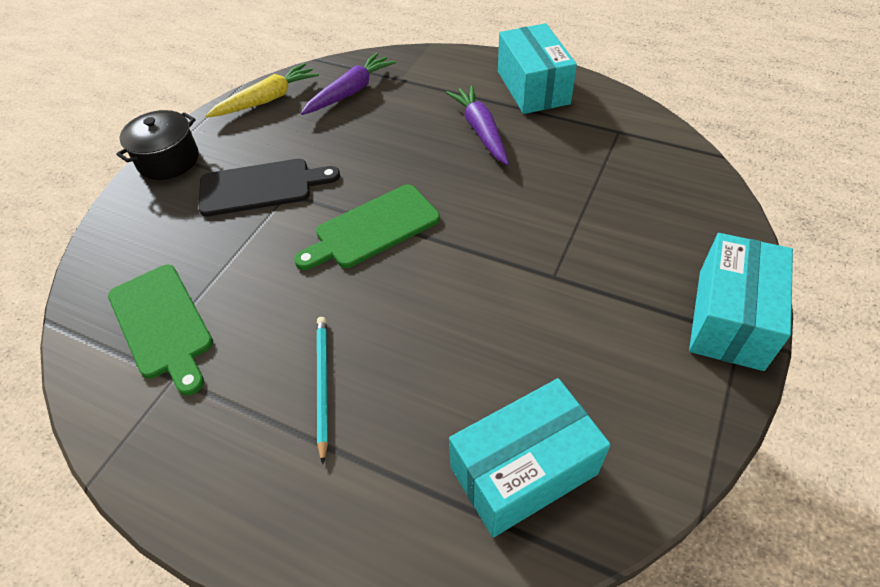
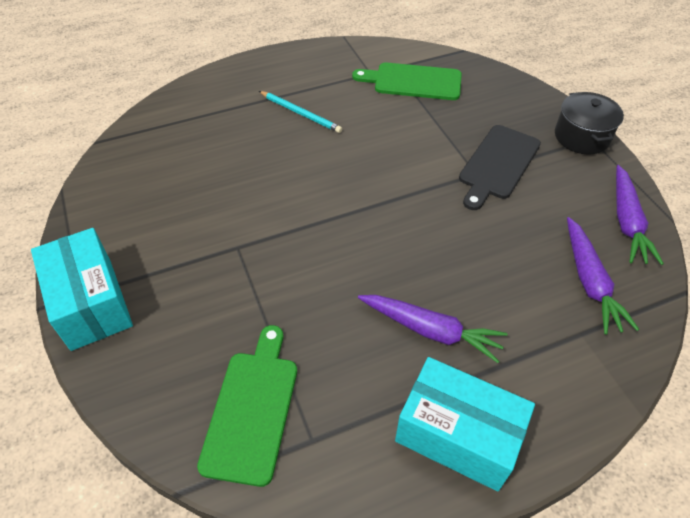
camera: 130 degrees right, 0 degrees up
yellow carrot [205,63,319,118] -> purple carrot [616,165,664,265]
green cutting board [294,185,440,270] -> green cutting board moved to [197,325,297,487]
turquoise box [449,378,611,537] -> none

